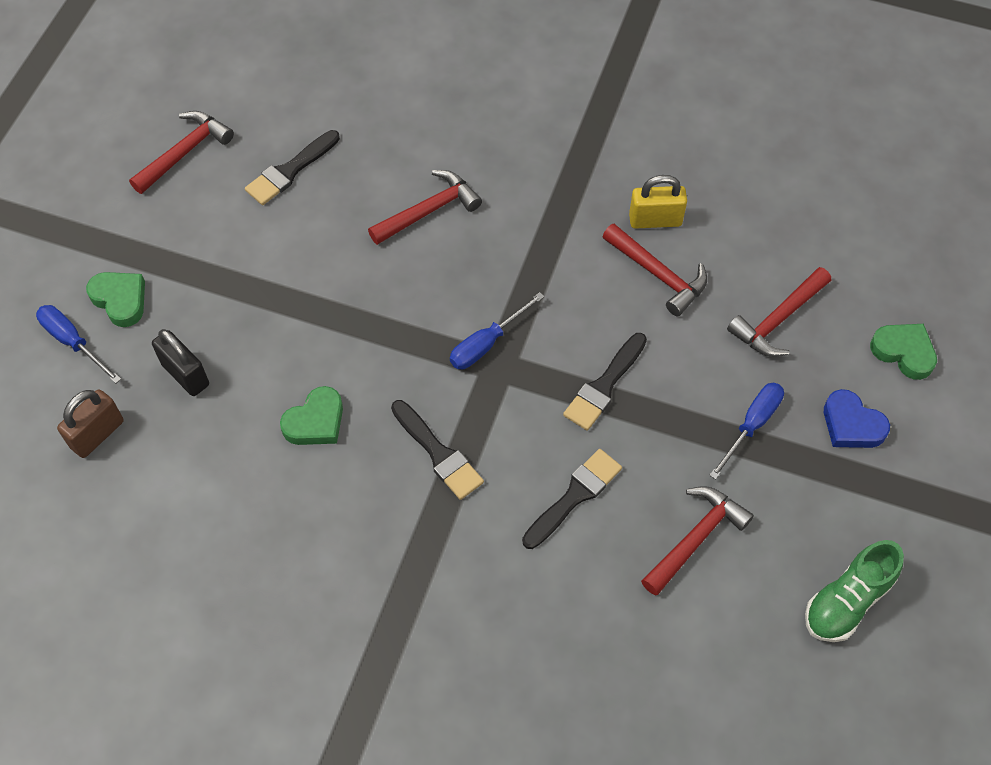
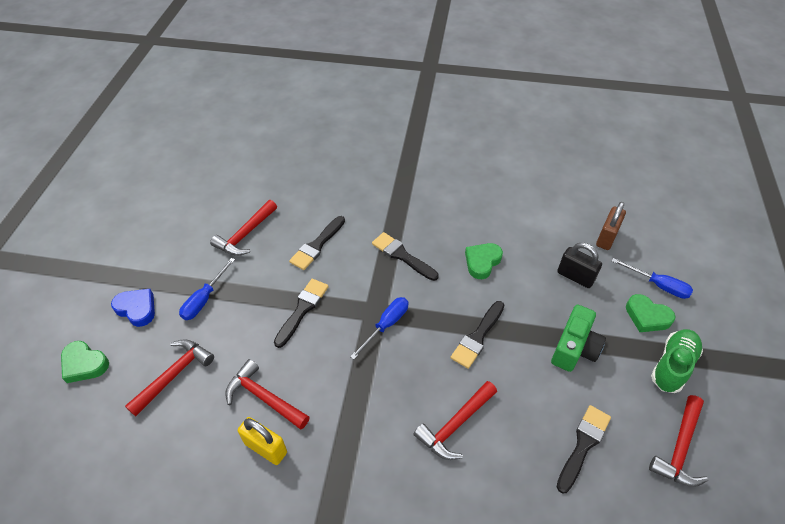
camera: 170 degrees right, 10 degrees down
yellow padlock [629,175,687,229] -> yellow padlock turned 45 degrees clockwise [238,417,287,465]
green shoe [805,540,904,642] -> green shoe moved to [651,329,703,393]
none -> black brush [451,301,504,369]
none -> green camera [551,305,606,372]

